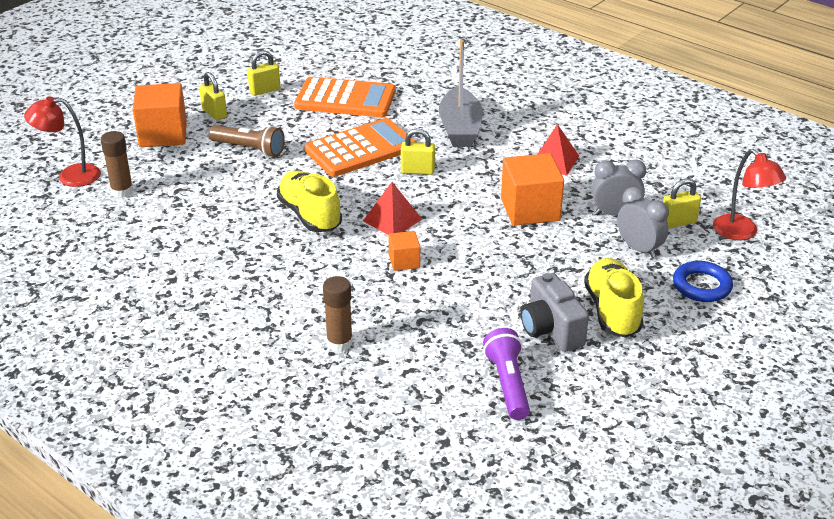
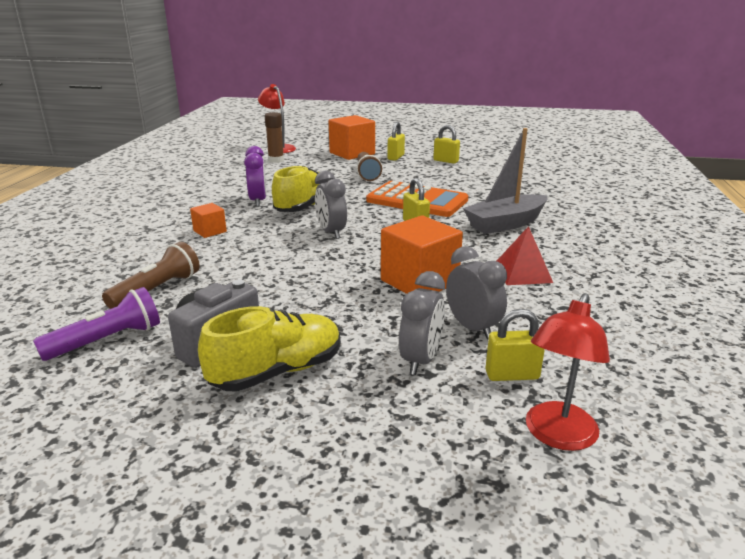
camera: 60 degrees right, 10 degrees down
orange calculator [294,77,396,117] -> none
brown glue stick [323,276,353,352] -> none
red pyramid [363,182,422,235] -> grey clock [315,171,347,239]
orange cube [388,231,420,271] -> orange cube moved to [190,203,227,238]
yellow padlock [663,178,701,228] -> yellow padlock turned 45 degrees counterclockwise [485,309,545,381]
blue ring [673,261,733,302] -> none
none -> brown flashlight [102,242,200,309]
none -> purple clock [244,146,266,207]

